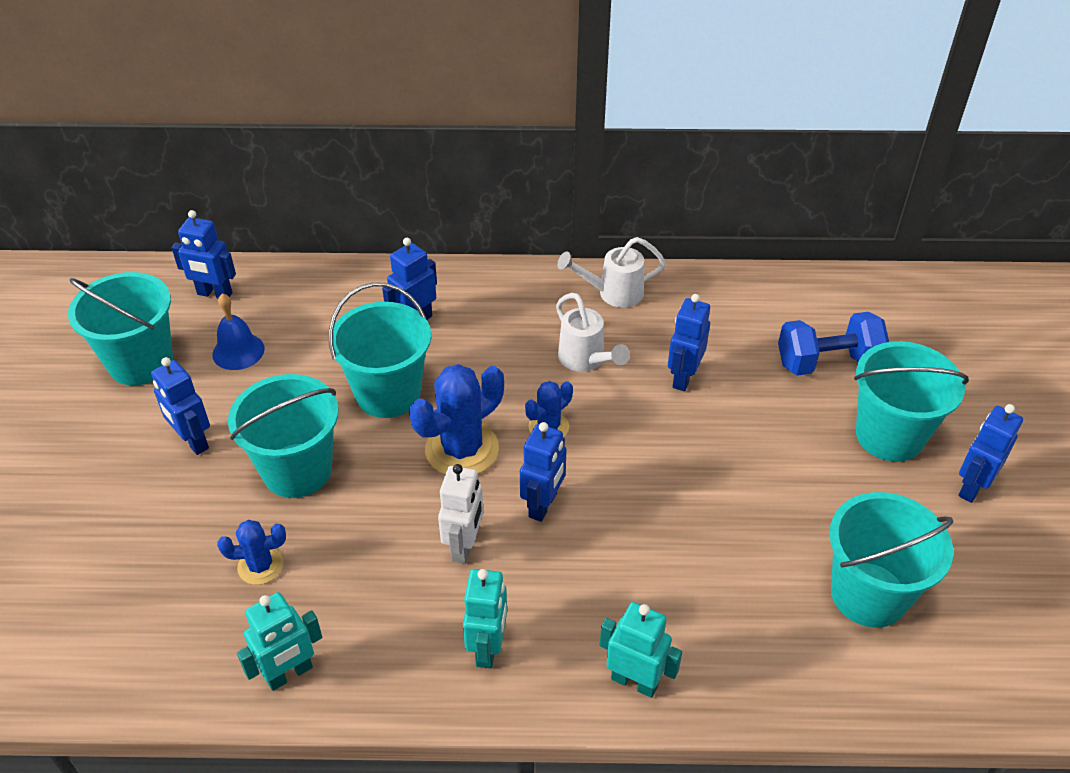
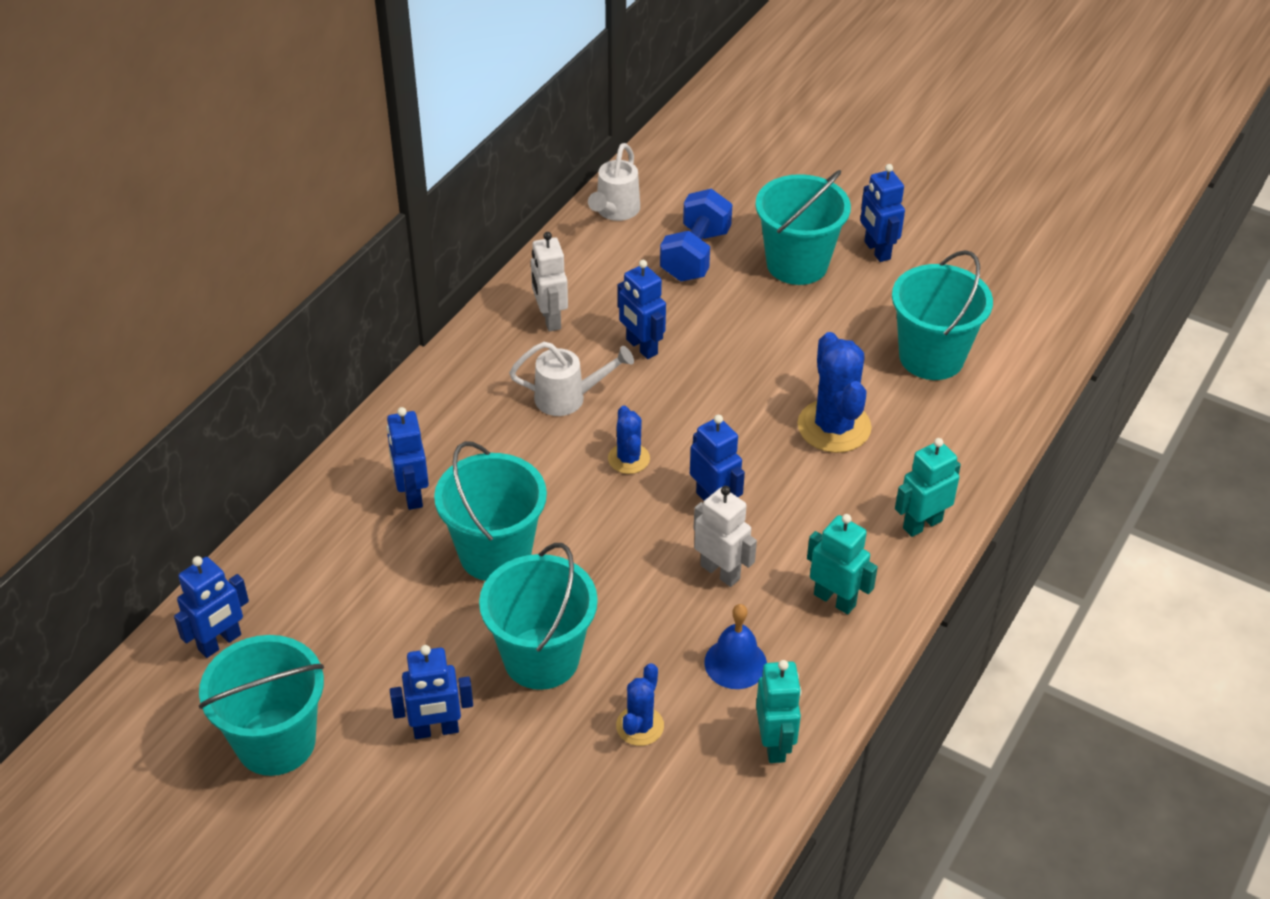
camera: 60 degrees left, 0 degrees up
blue bell [212,293,265,370] -> blue bell moved to [704,604,767,689]
blue cactus [409,364,504,474] -> blue cactus moved to [797,332,872,453]
white watering can [557,237,666,308] -> white watering can moved to [588,143,640,221]
none -> white robot [531,232,568,331]

